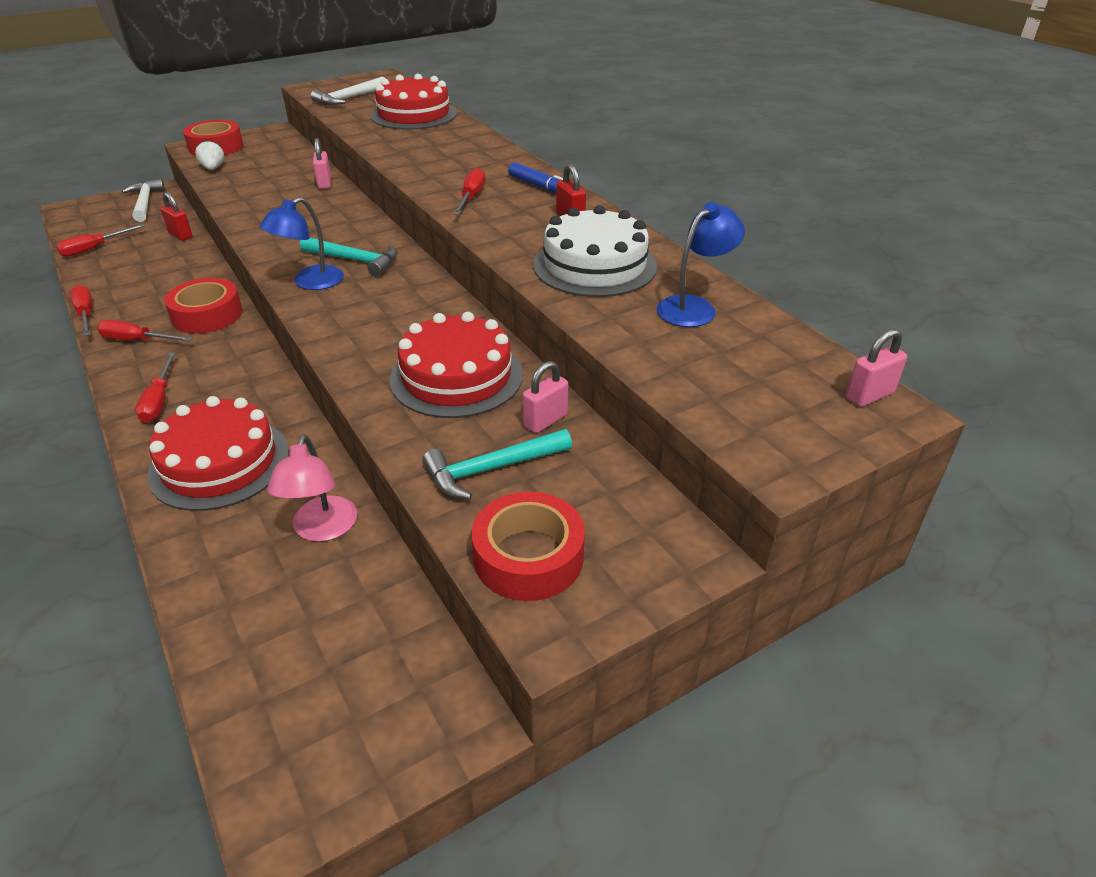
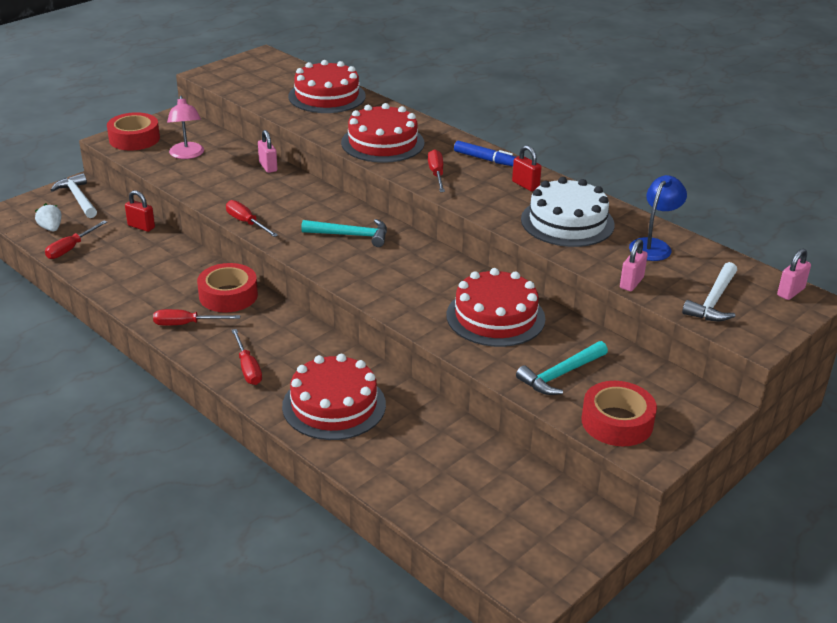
camera: 15 degrees left, 5 degrees down
red screwdriver [70,285,93,336] -> red screwdriver moved to [226,200,278,237]
white strawberry [195,139,224,170] -> white strawberry moved to [35,203,61,232]
blue lamp [259,197,344,290] -> none
pink lamp [267,434,357,542] -> pink lamp moved to [167,95,204,159]
white hammer [311,77,385,106] -> white hammer moved to [682,262,737,321]
pink padlock [523,361,568,433] -> pink padlock moved to [620,239,648,291]
none -> red cake [341,103,424,163]

